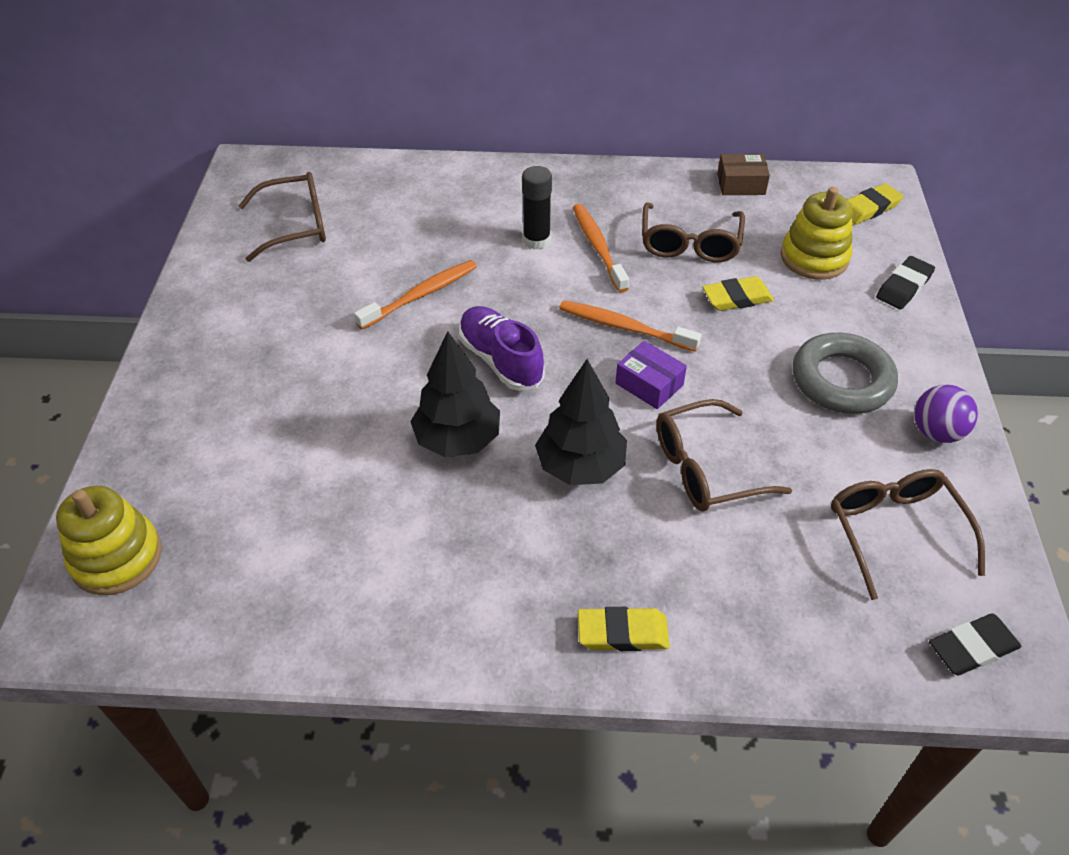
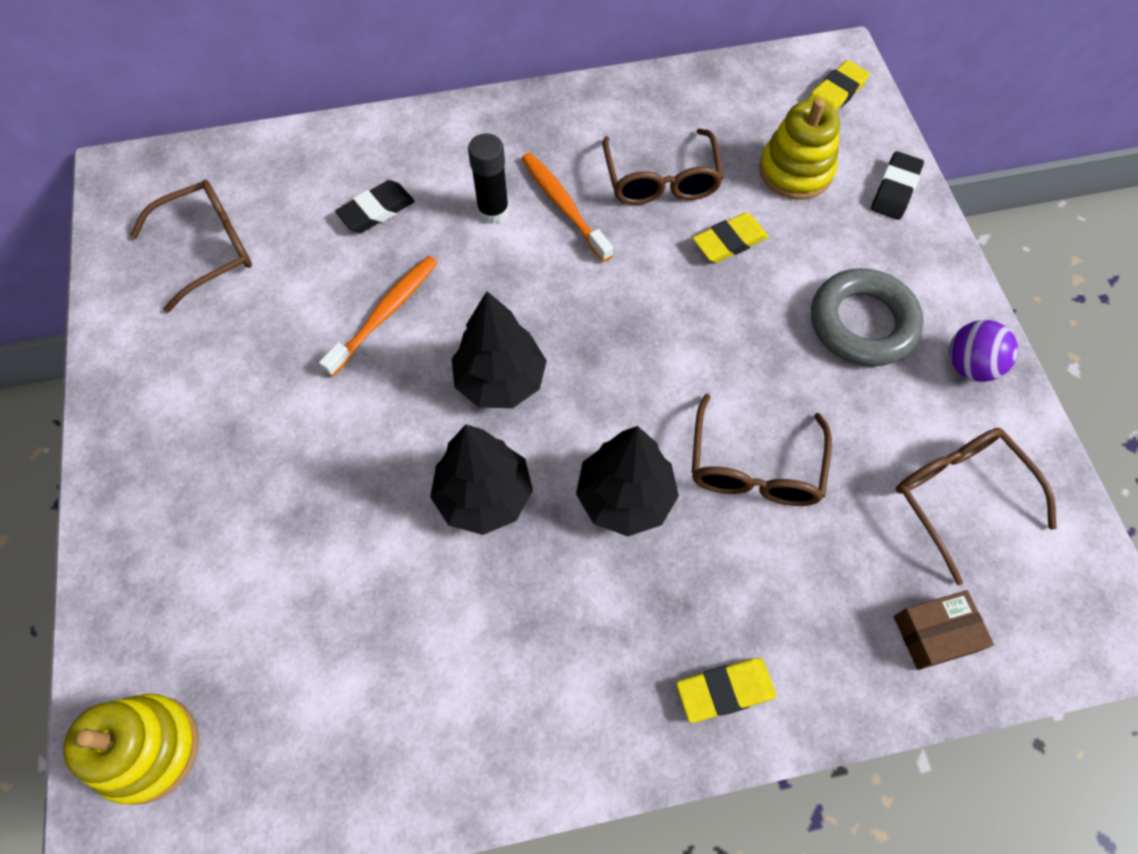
camera: 15 degrees left, 15 degrees up
purple shoe [459,306,545,391] -> black tree [452,291,547,408]
orange toothbrush [559,300,701,352] -> none
purple box [615,341,687,409] -> none
brown glasses [656,399,792,511] -> brown glasses turned 45 degrees counterclockwise [692,394,832,506]
brown box [717,154,770,195] -> brown box moved to [894,590,994,670]
black eraser [929,613,1021,675] -> black eraser moved to [335,180,415,233]

